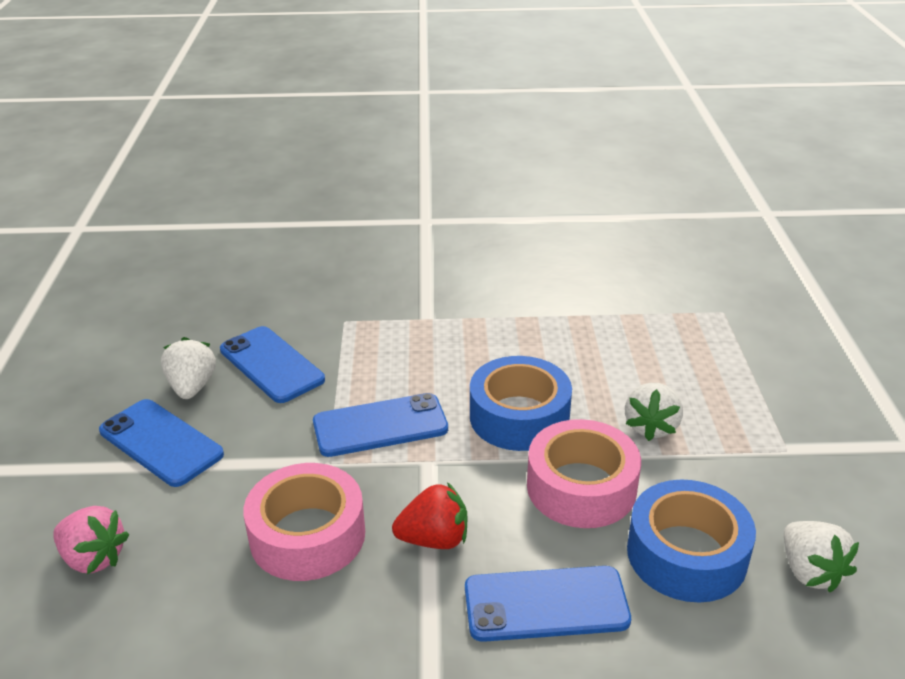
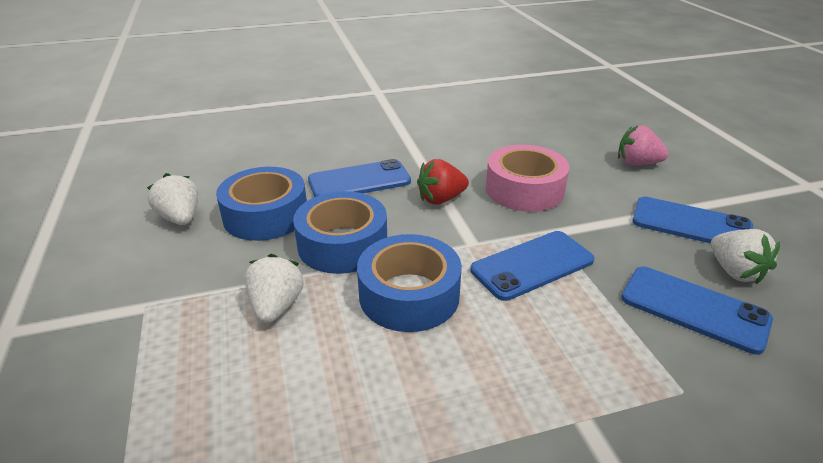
camera: 165 degrees right, 0 degrees up
pink tape [527,419,641,528] -> blue tape [293,191,387,274]

